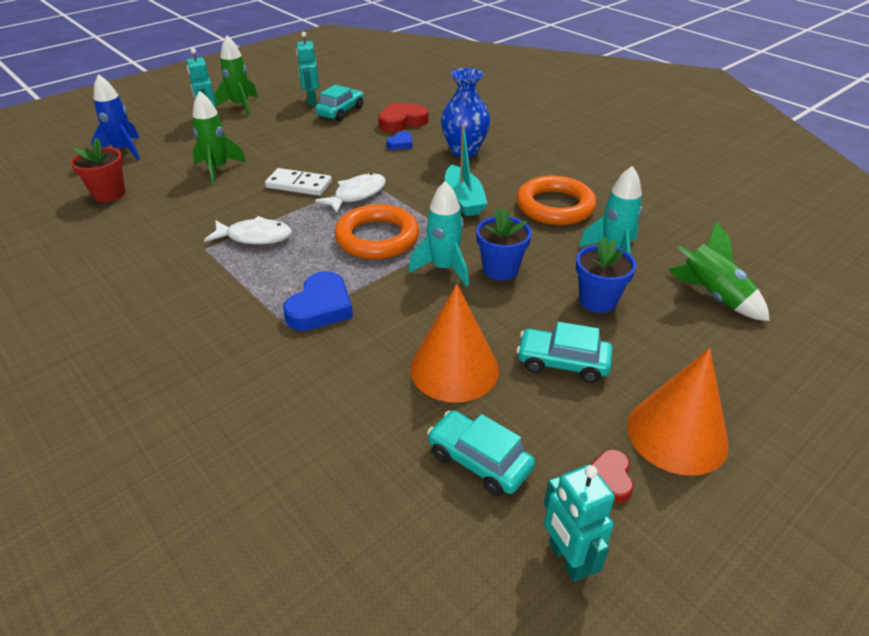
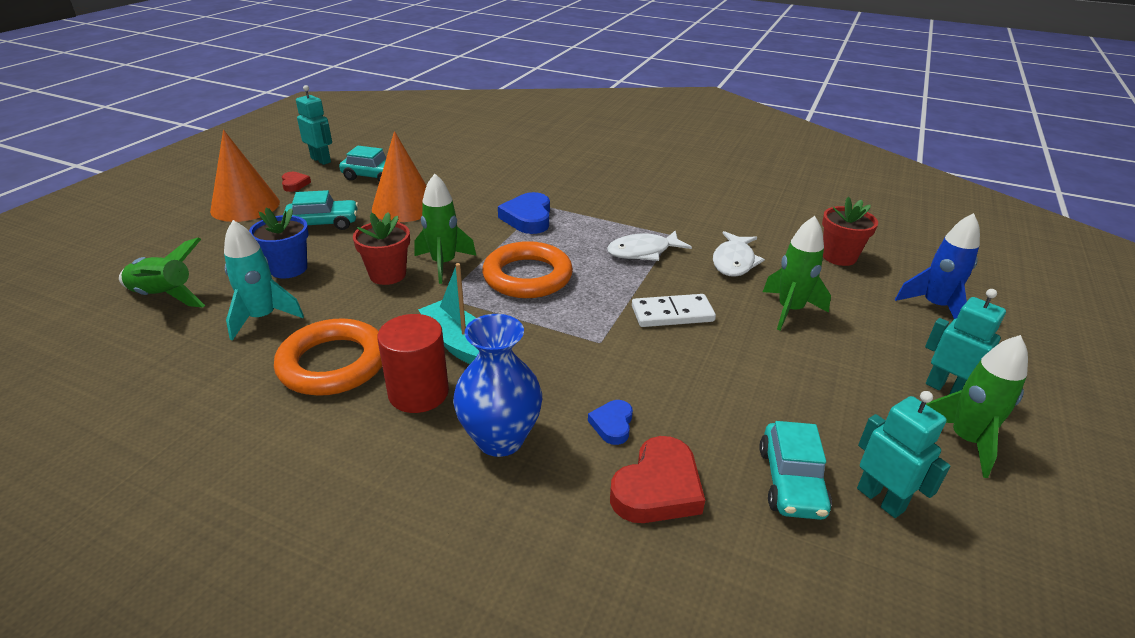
camera: 155 degrees right, 5 degrees down
white fish [315,173,386,213] -> white fish moved to [713,231,765,277]
turquoise rocket [408,181,469,287] -> green rocket [414,174,476,284]
blue flower pot [476,208,532,281] -> red flower pot [353,212,410,285]
none -> red cylinder [377,314,449,413]

